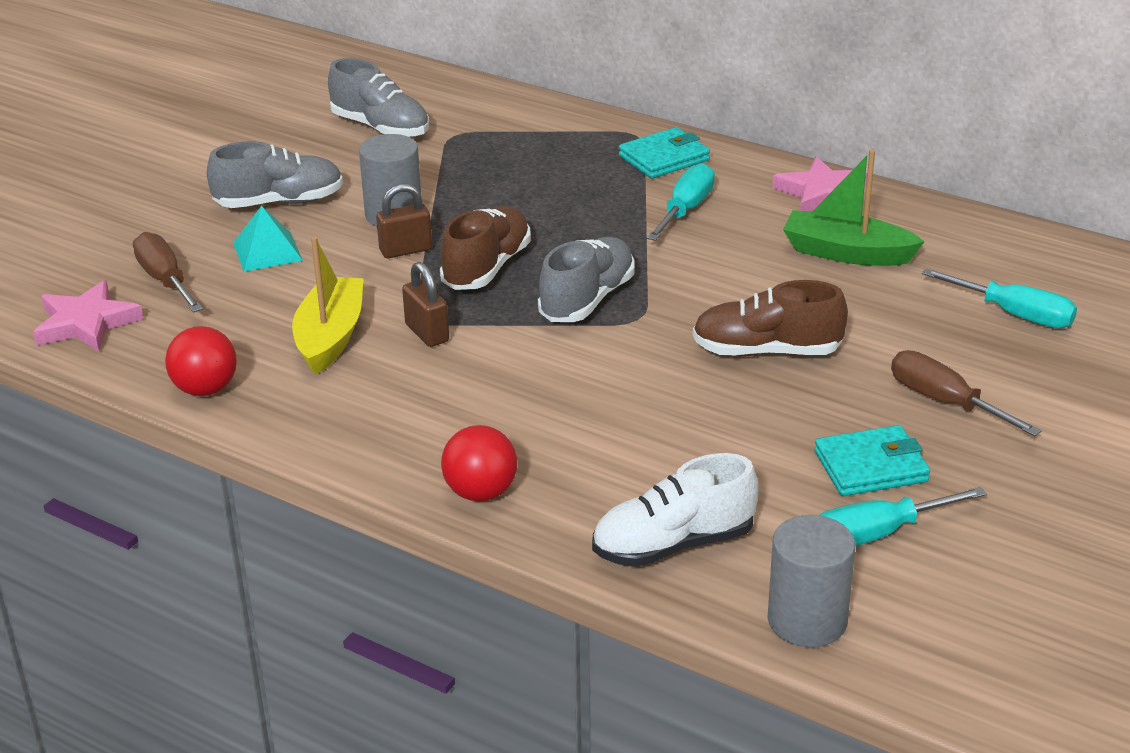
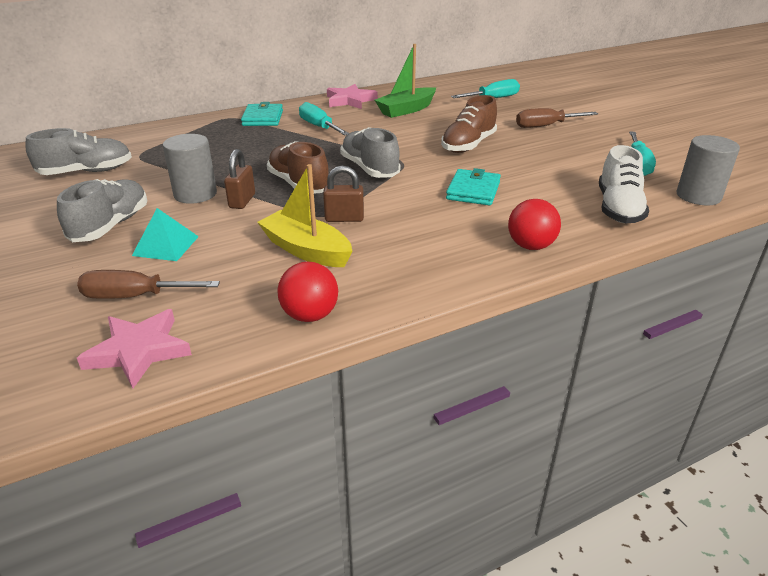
camera: 60 degrees left, 0 degrees up
turquoise wallet [814,425,930,496] -> turquoise wallet moved to [446,168,501,206]

